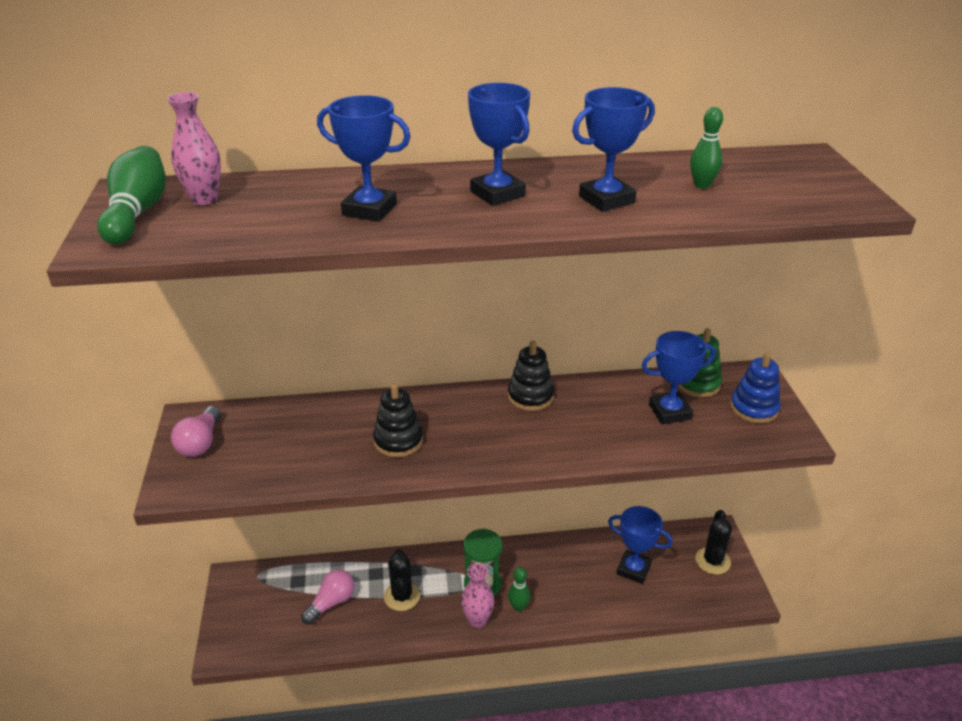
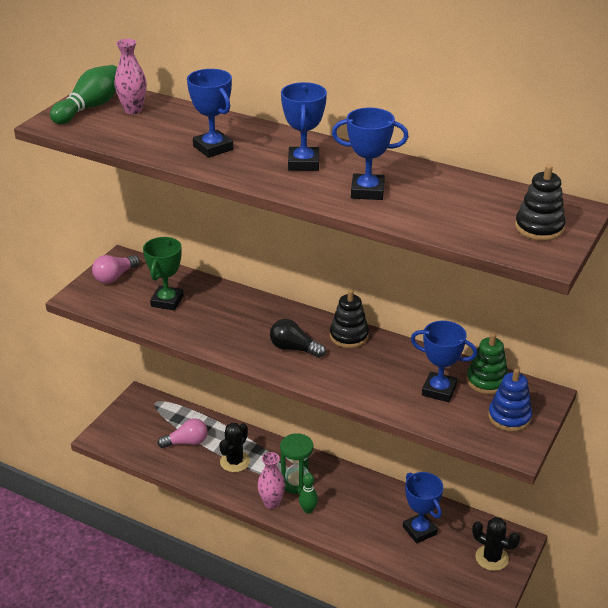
camera: 35 degrees right, 0 degrees up
black stacking toy [373,383,423,457] -> black stacking toy moved to [515,164,566,241]
green bowling pin [690,107,723,189] -> none
black cactus [695,510,732,575] -> black cactus turned 75 degrees clockwise [472,517,520,571]
none -> green trophy [143,237,184,311]
none -> black light bulb [270,319,326,358]

